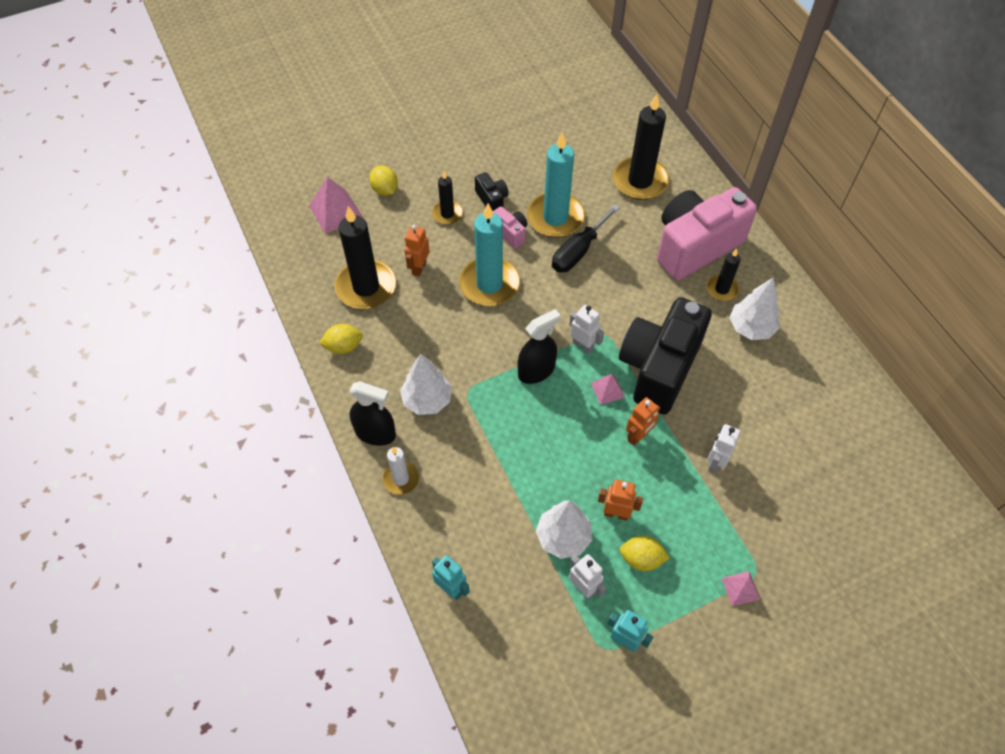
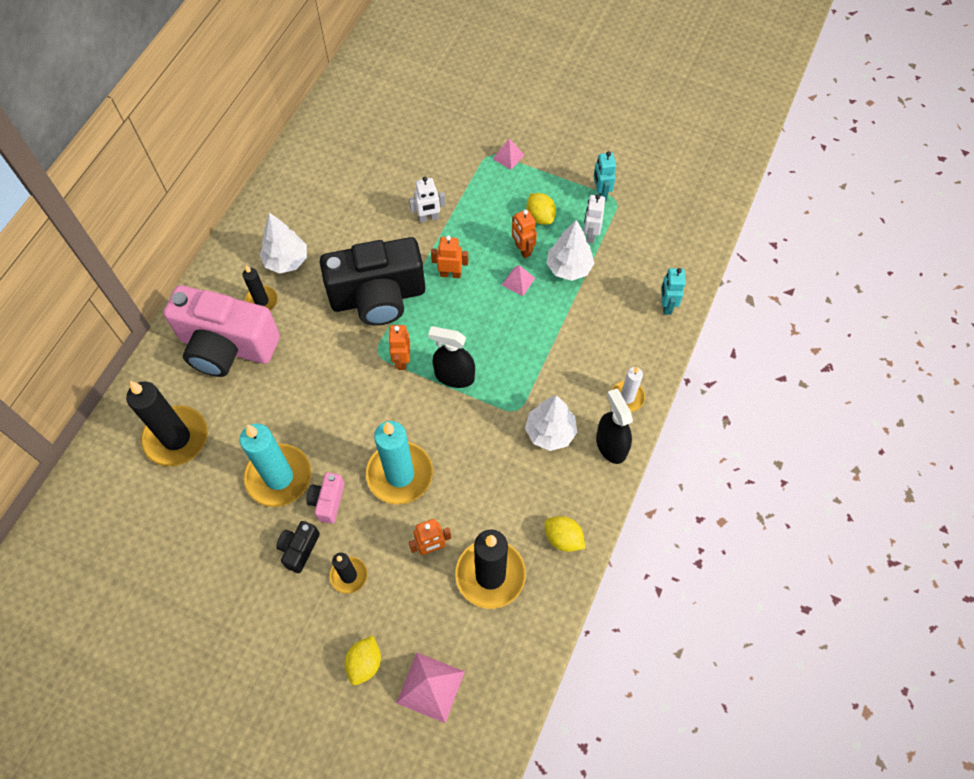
camera: 130 degrees left, 5 degrees up
black screwdriver [552,204,620,272] -> none
white robot [569,305,604,354] -> orange robot [388,325,410,370]
pink pyramid [591,374,625,405] -> pink pyramid moved to [502,265,535,296]

